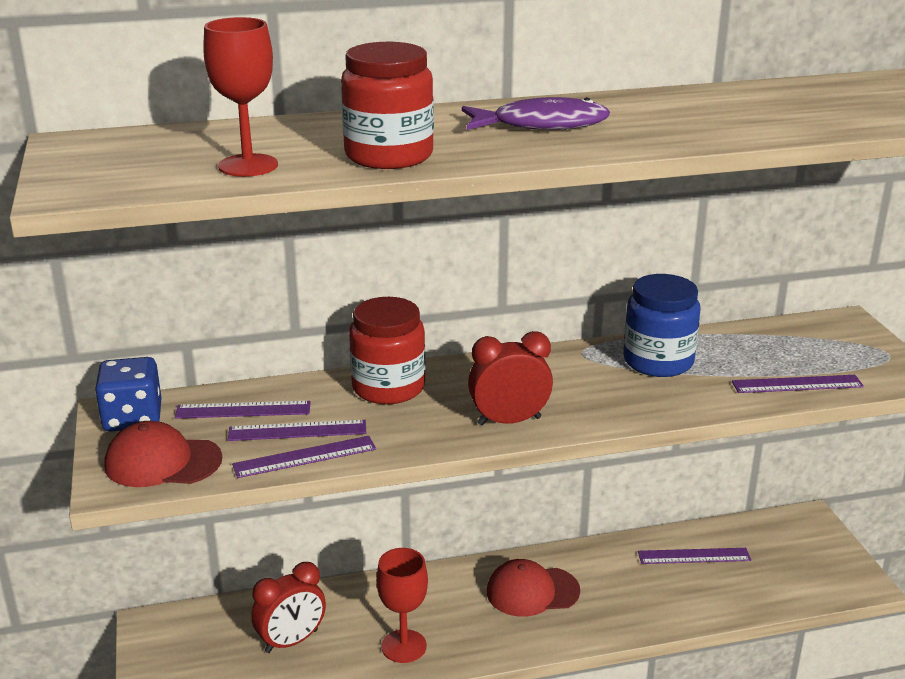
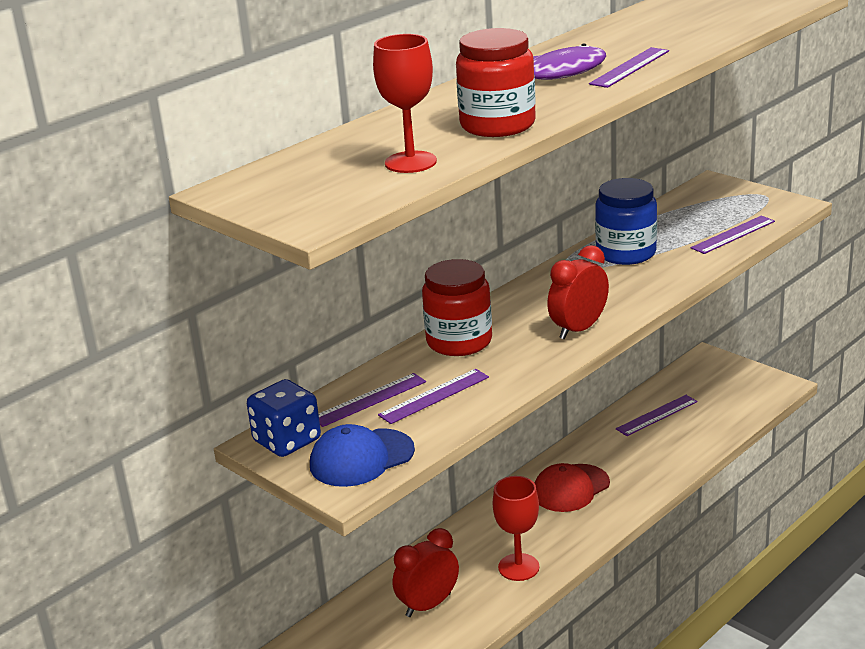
camera: 30 degrees left, 0 degrees up
red cap [104,421,222,487] -> blue cap [310,424,415,487]
purple ruler [232,436,376,478] -> purple ruler moved to [589,47,669,88]
red clock [251,562,326,653] -> red clock turned 150 degrees counterclockwise [392,528,459,617]

